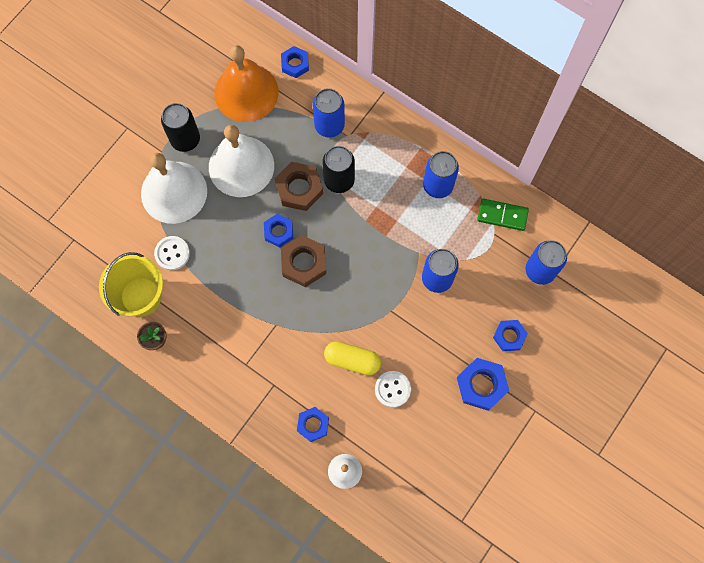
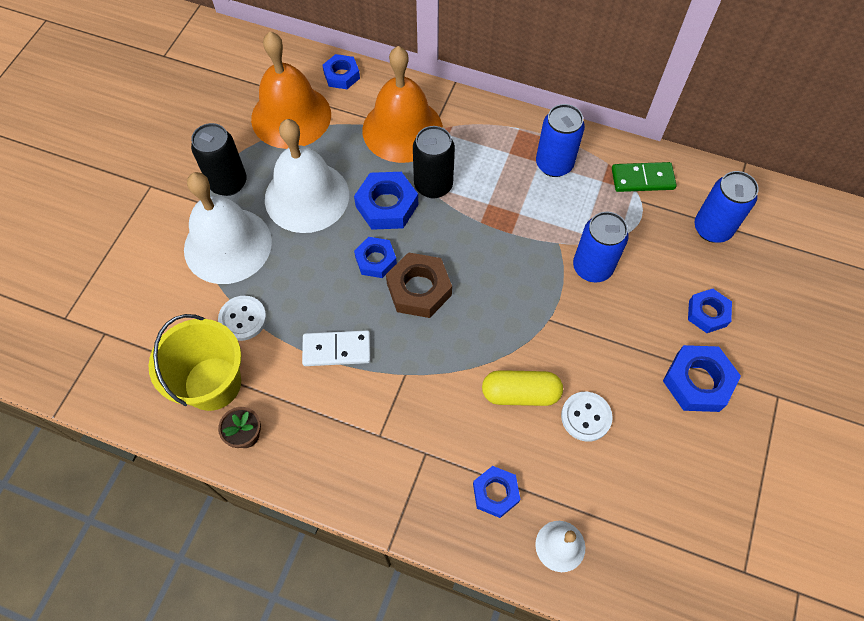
camera: 15 degrees left, 10 degrees down
brown nut [275,162,323,211] -> blue nut [354,172,418,230]
blue can [313,88,345,138] -> orange bell [363,46,443,163]
none -> white domino [302,330,371,366]

